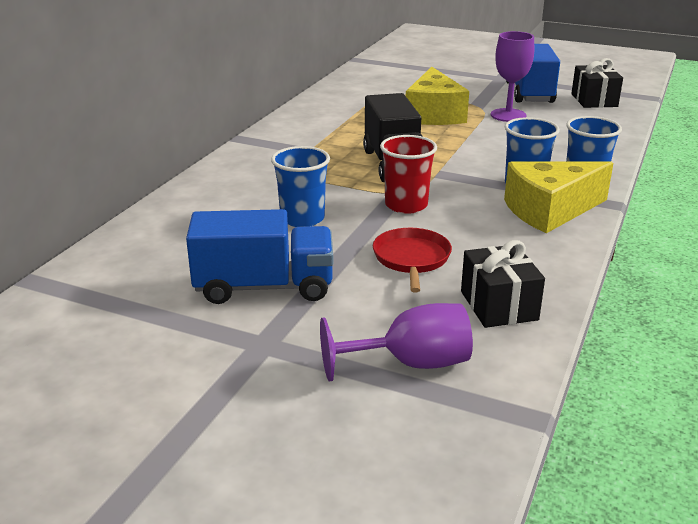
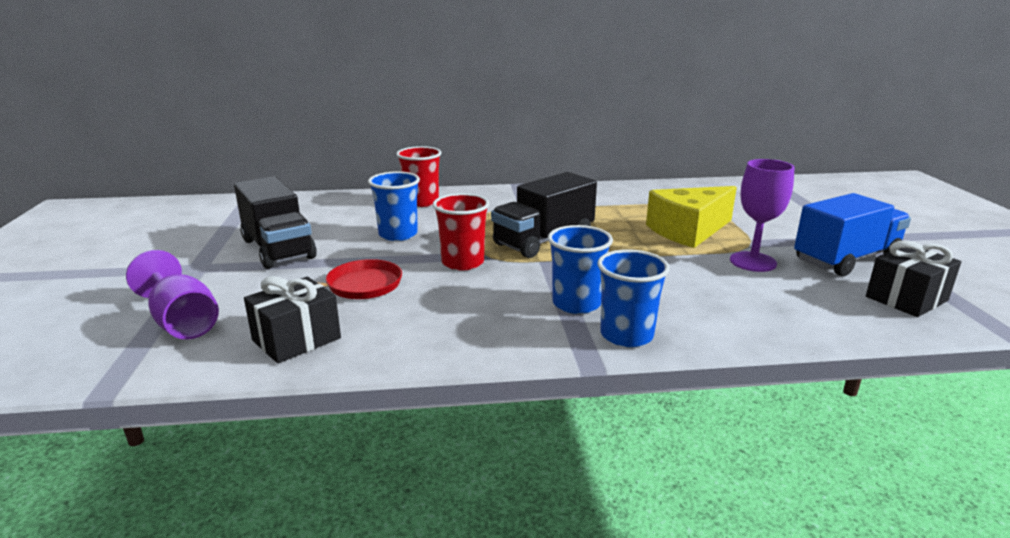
camera: 60 degrees right, 5 degrees down
blue truck [186,209,333,304] -> black truck [234,176,317,269]
yellow cheese [504,161,613,233] -> none
none -> red cup [396,146,442,207]

